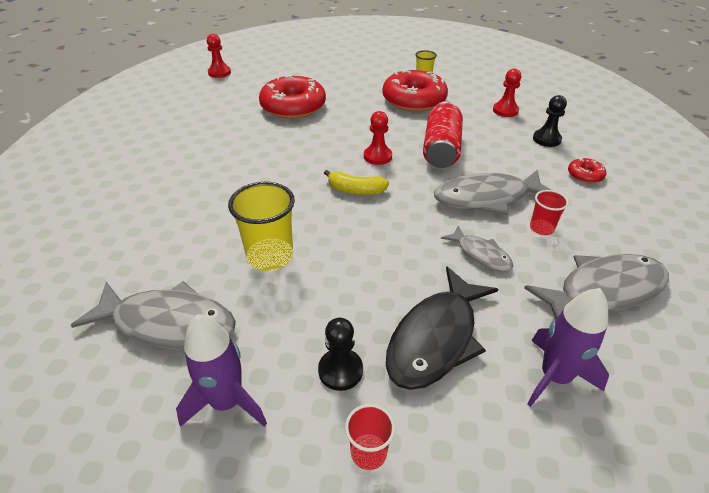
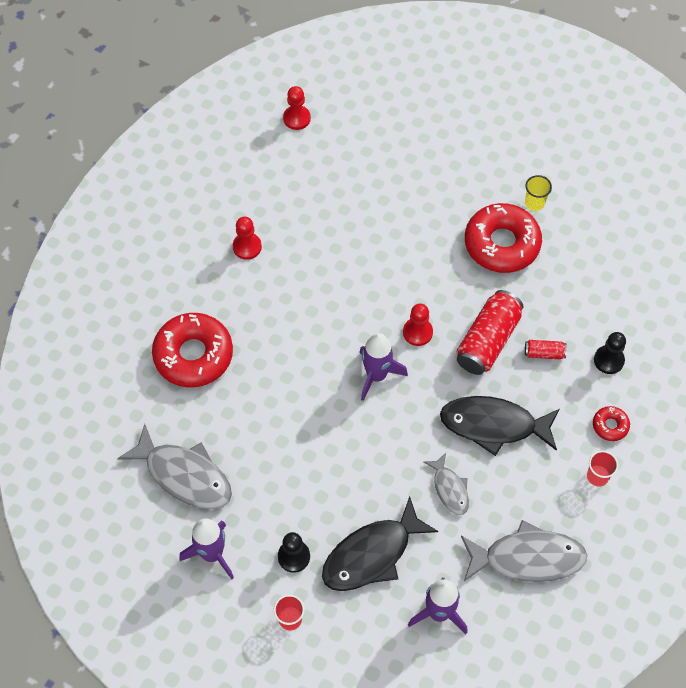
camera: 20 degrees right, 20 degrees up
yellow cup [228,182,295,271] -> none
red donut [259,75,326,119] -> red donut moved to [152,313,233,387]
yellow banana [324,170,389,195] -> purple rocket [359,333,408,401]
grey fish [434,170,551,215] -> black fish [440,396,560,456]
red pawn [493,69,521,117] -> red pawn moved to [233,217,262,260]
red cup [530,190,569,235] -> red cup moved to [587,451,618,487]
none -> red can [525,340,567,359]

